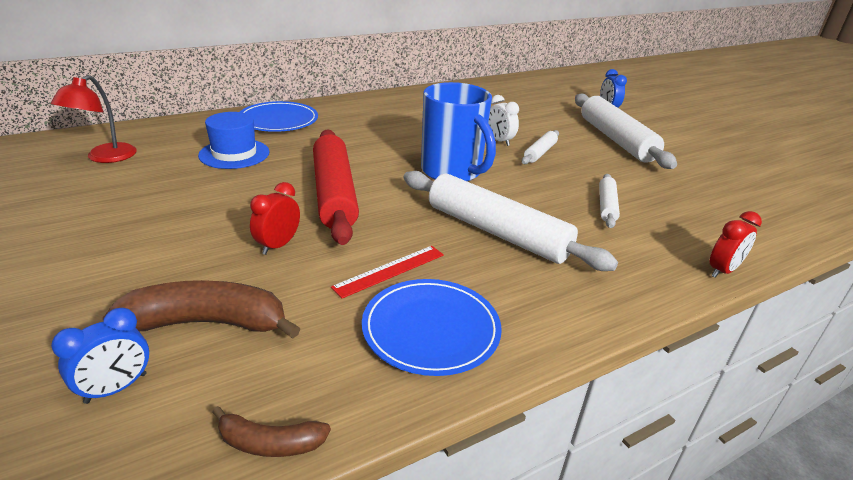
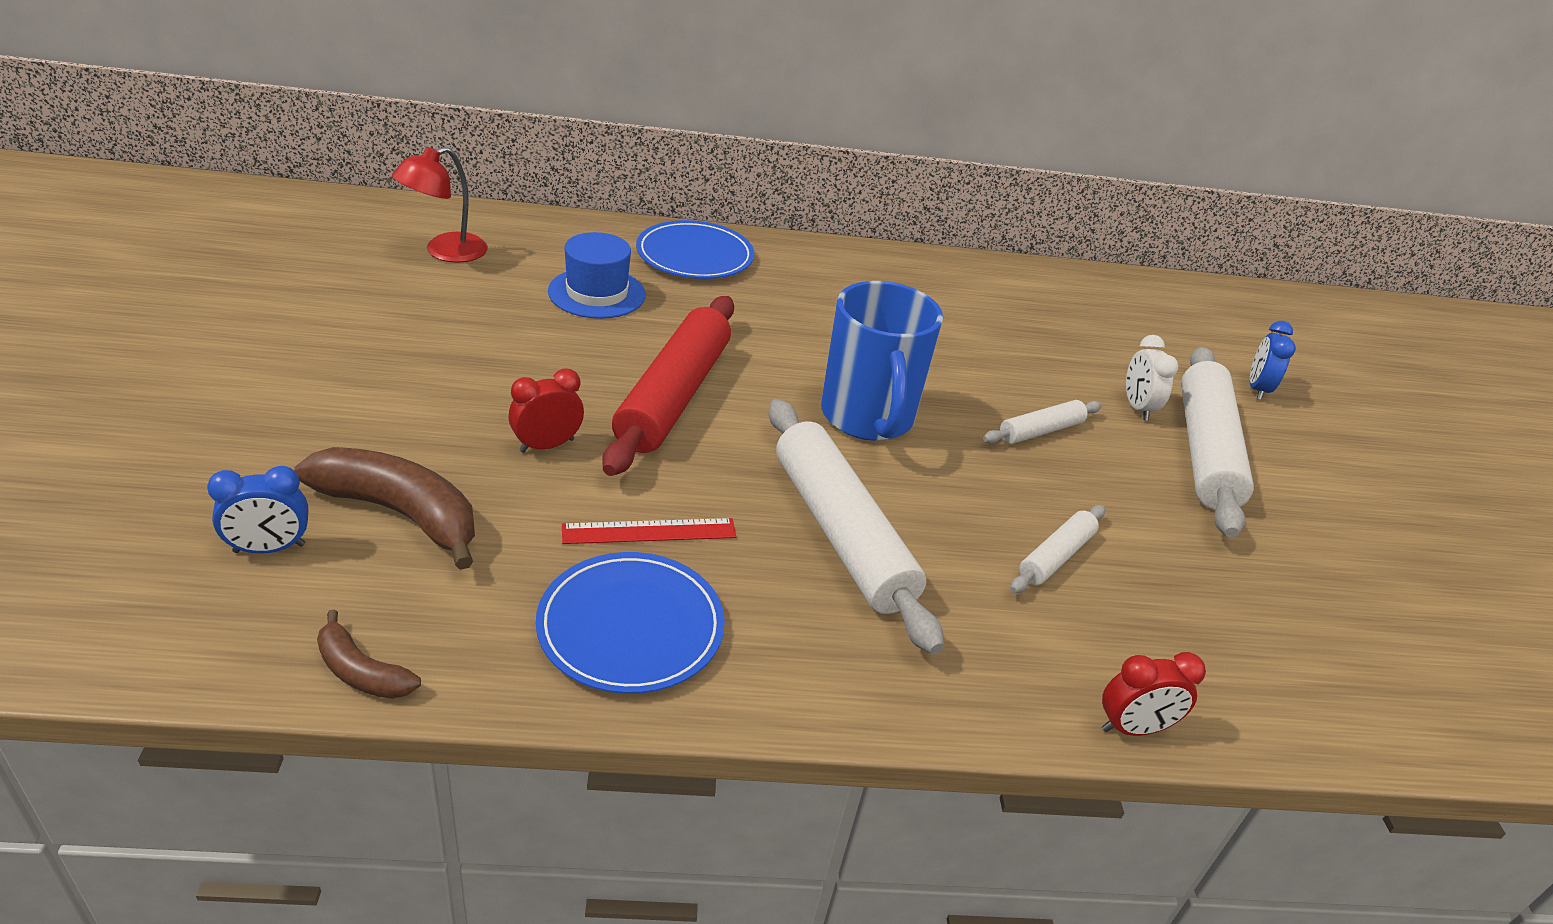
camera: 25 degrees right, 5 degrees up
white clock [488,95,519,146] -> white clock moved to [1126,335,1178,420]

